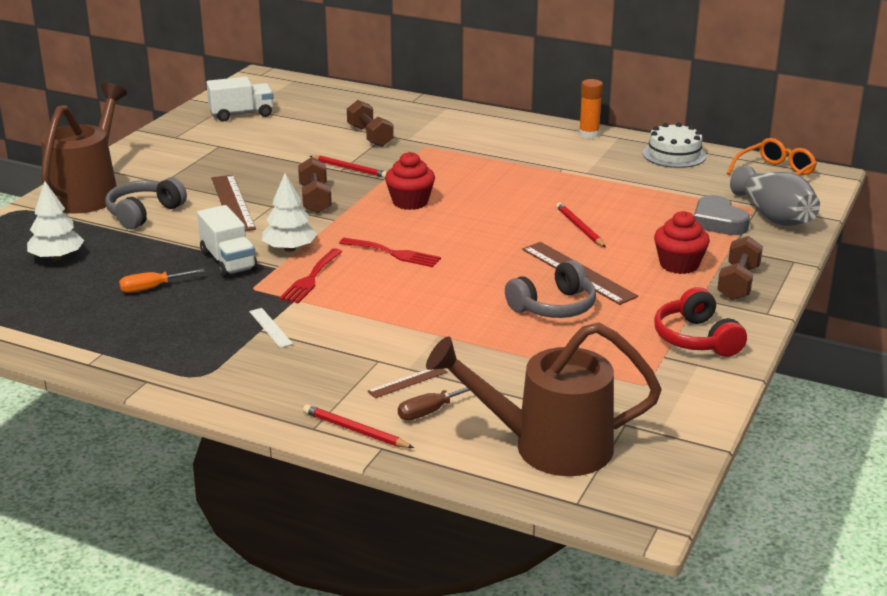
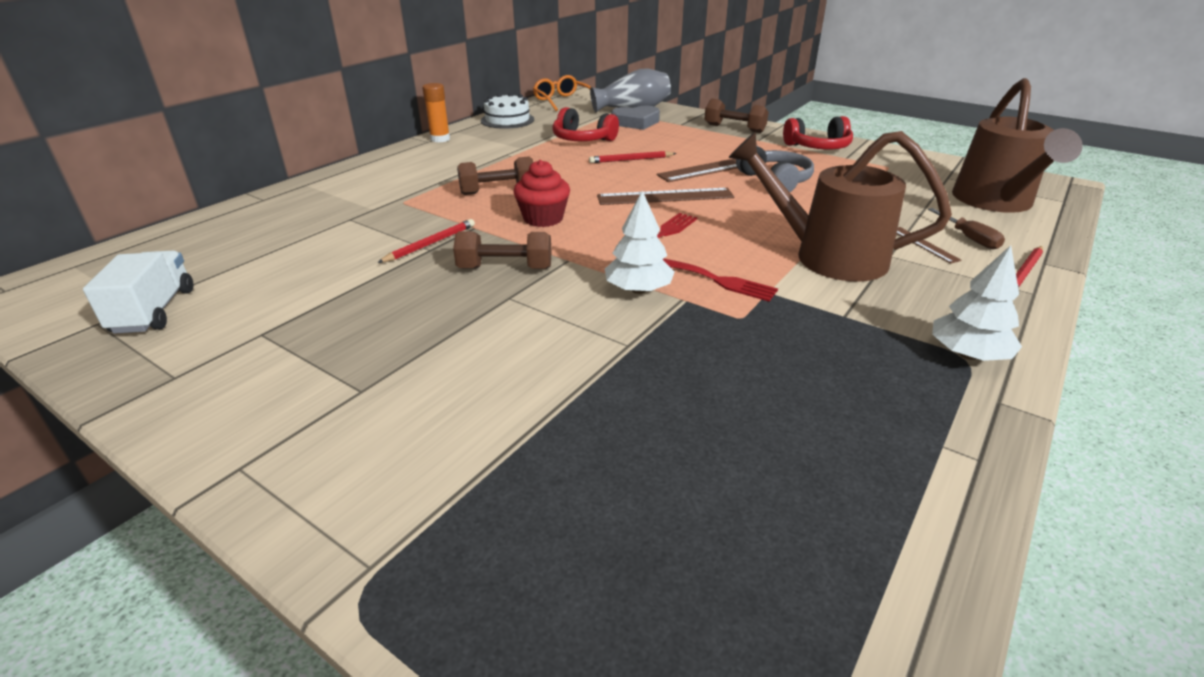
camera: 80 degrees left, 5 degrees up
white tree [27,181,84,260] -> white tree moved to [932,245,1022,361]
brown watering can [41,83,127,214] -> brown watering can moved to [728,131,952,282]
grey headphones [105,177,187,229] -> none
orange screwdriver [119,269,204,293] -> none
white truck [197,205,258,278] -> none
brown ruler [211,175,256,231] -> brown ruler moved to [597,188,734,205]
white ruler [249,308,293,348] -> none
brown dumbbell [347,100,394,147] -> brown dumbbell moved to [457,156,533,195]
red cupcake [654,211,710,274] -> none
none -> red headphones [552,107,619,141]

